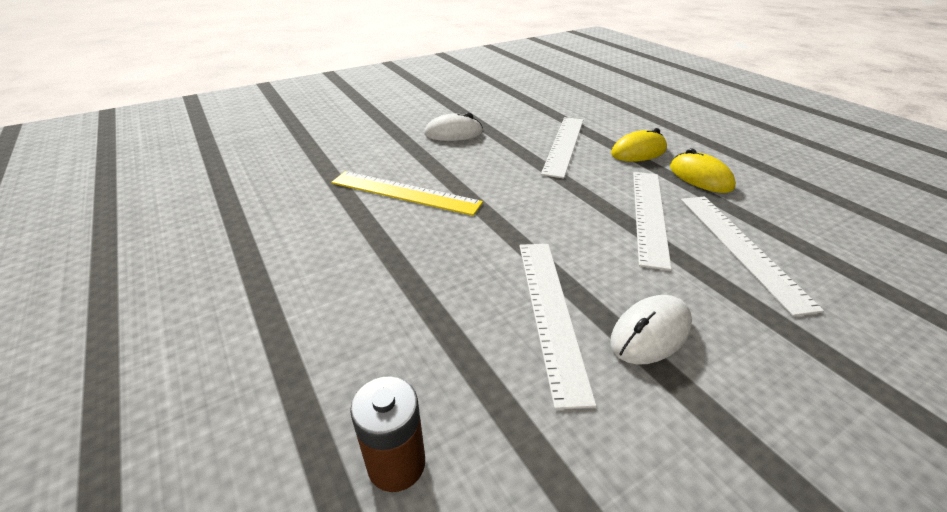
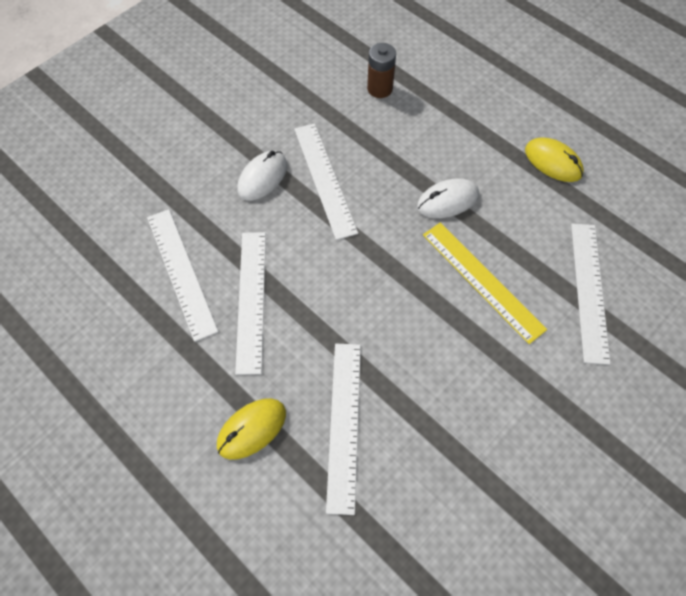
camera: 165 degrees right, 25 degrees up
yellow ruler [331,171,483,216] -> yellow ruler turned 45 degrees clockwise [423,222,547,344]
white mouse [424,113,483,141] -> white mouse moved to [417,178,479,218]
yellow mouse [670,148,736,193] -> yellow mouse moved to [525,137,584,182]
none -> white ruler [571,223,611,365]

